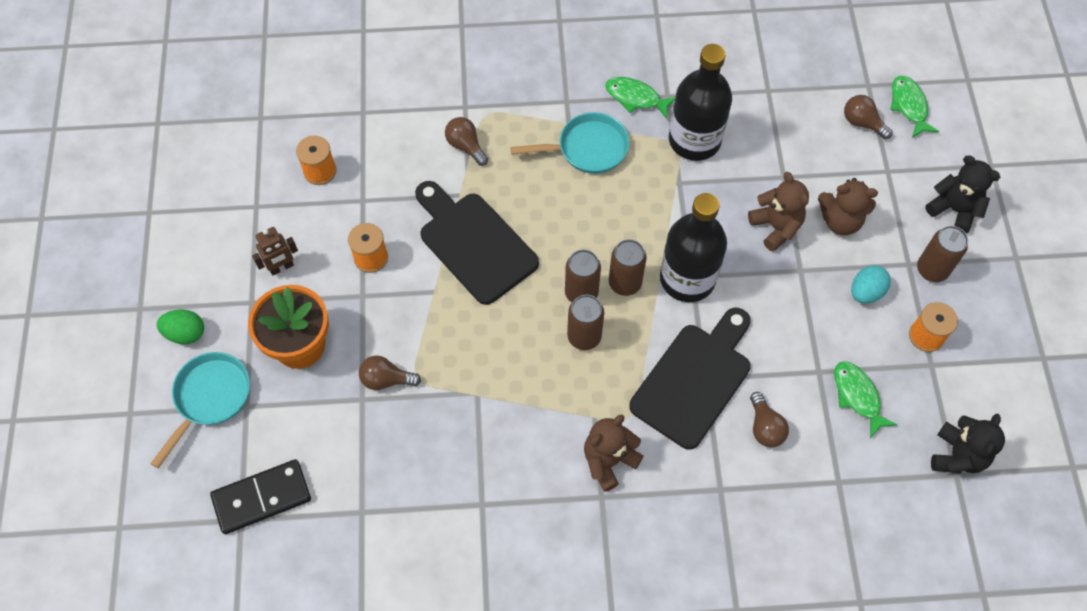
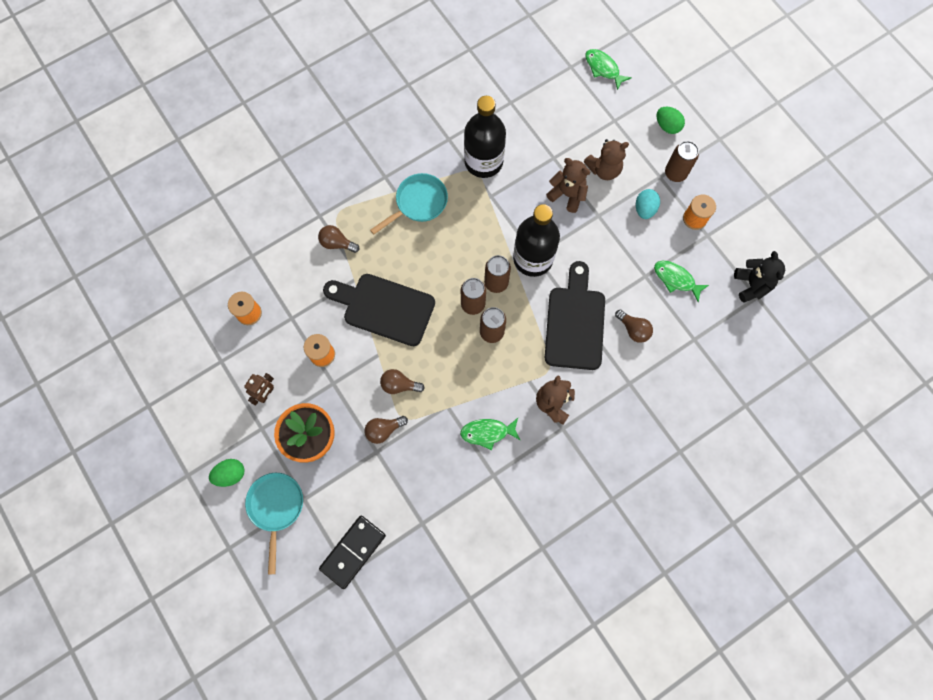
camera: 30 degrees left, 10 degrees up
green fish [605,77,675,119] -> green fish moved to [460,418,520,450]
brown light bulb [844,95,893,139] -> brown light bulb moved to [380,369,425,394]
black teddy bear [925,155,1000,234] -> green egg [656,107,685,134]

